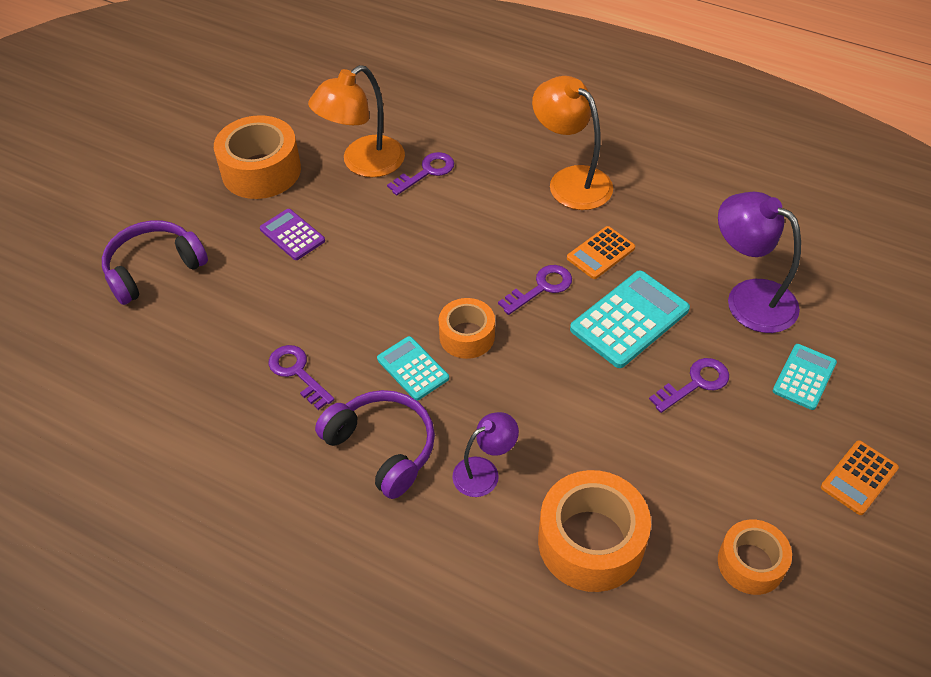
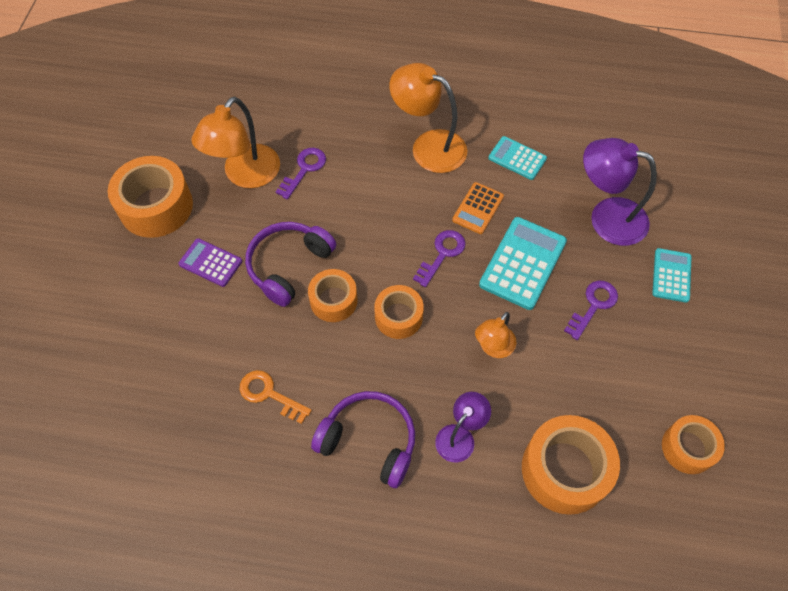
camera: 20 degrees left, 10 degrees up
purple headphones [102,221,208,305] -> purple headphones moved to [245,222,336,307]
purple key [268,345,334,410] -> orange key [240,370,312,424]
turquoise calculator [377,336,449,401] -> turquoise calculator moved to [488,136,547,180]
orange calculator [821,440,899,515] -> none
none -> orange tape [308,269,358,322]
none -> orange lamp [475,312,517,358]

